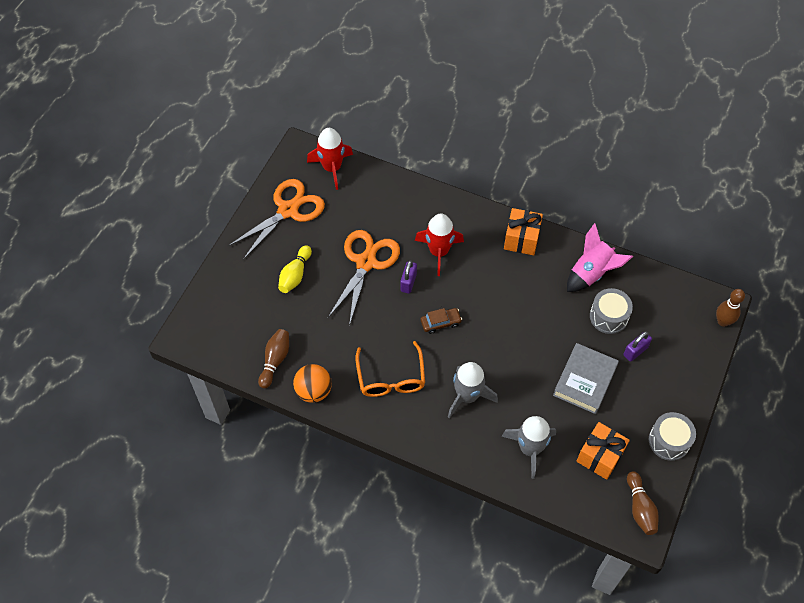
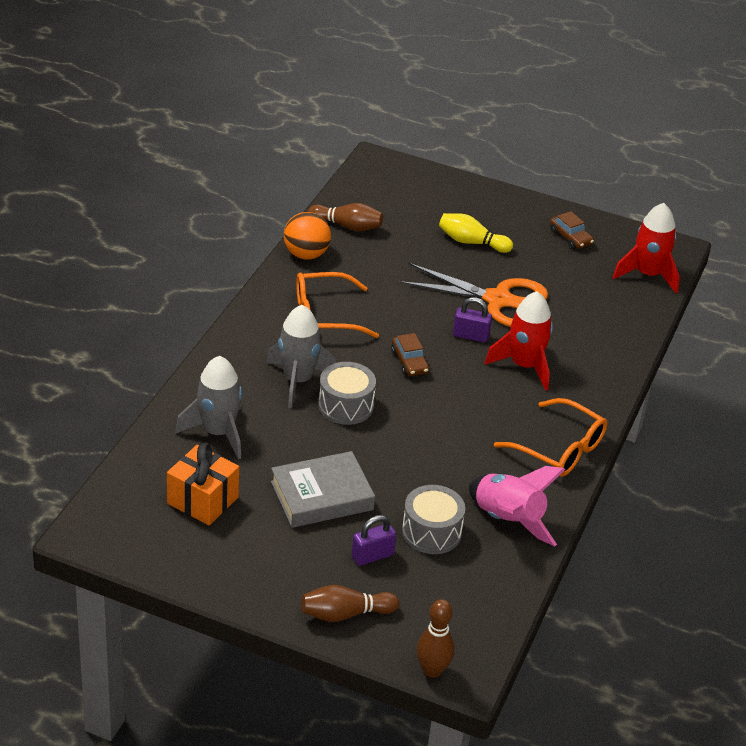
camera: 85 degrees right, 20 degrees down
orange scissors [227,179,325,260] -> brown car [550,211,594,249]
orange gift [504,208,543,255] -> orange glasses [494,398,608,477]
grey book [553,343,619,414] -> grey book turned 45 degrees counterclockwise [271,451,375,528]
purple padlock [623,331,652,362] -> purple padlock turned 75 degrees counterclockwise [352,515,396,566]
brown bowling pin [627,471,659,535] -> brown bowling pin moved to [301,585,399,622]
grey drum [649,412,696,461] -> grey drum moved to [319,362,376,425]

